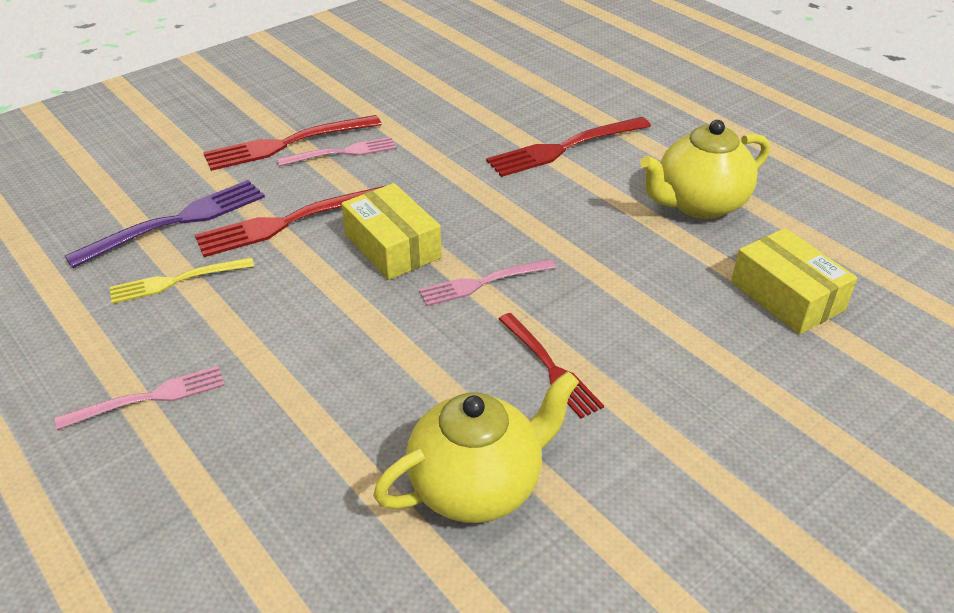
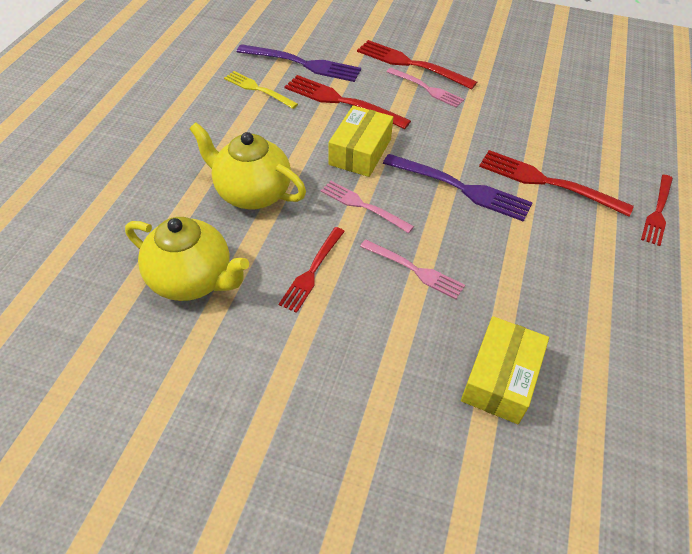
camera: 55 degrees right, 10 degrees up
pink fork [55,366,225,430] -> pink fork moved to [360,239,465,299]
yellow teapot [640,120,770,219] -> yellow teapot moved to [189,122,306,209]
none -> purple fork [383,154,533,222]
none -> red fork [641,174,673,246]

